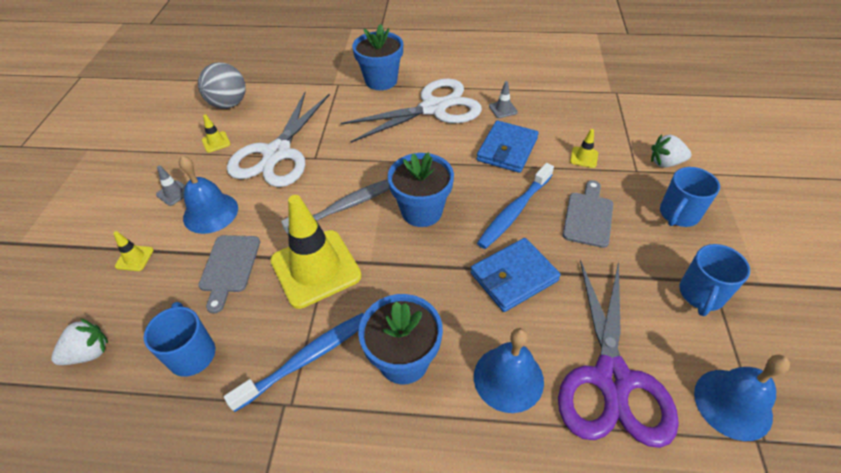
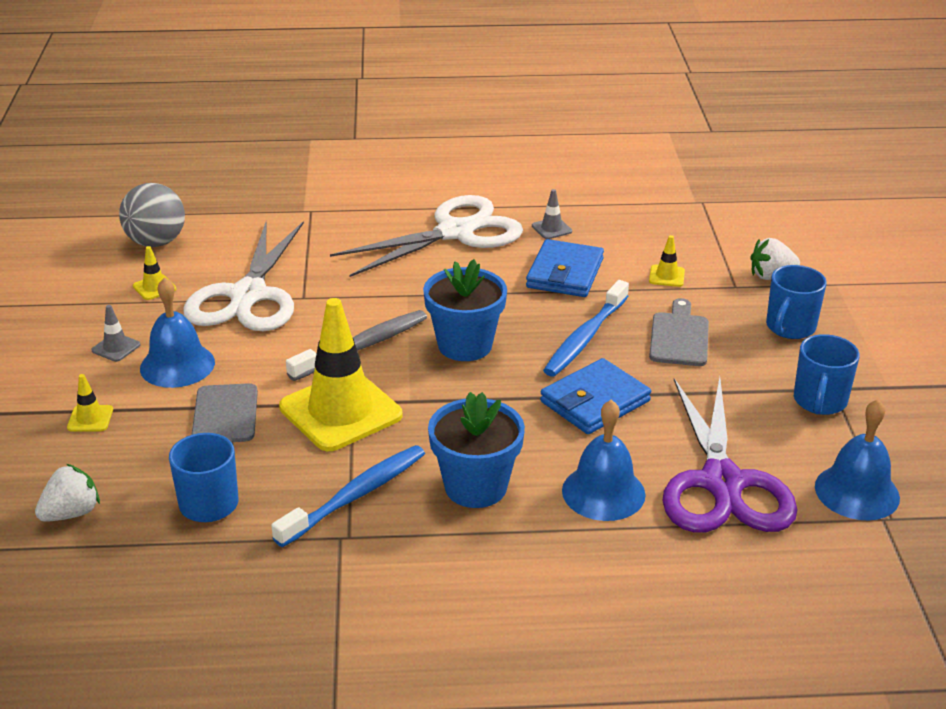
camera: 10 degrees left, 15 degrees down
blue flower pot [352,24,403,90] -> none

